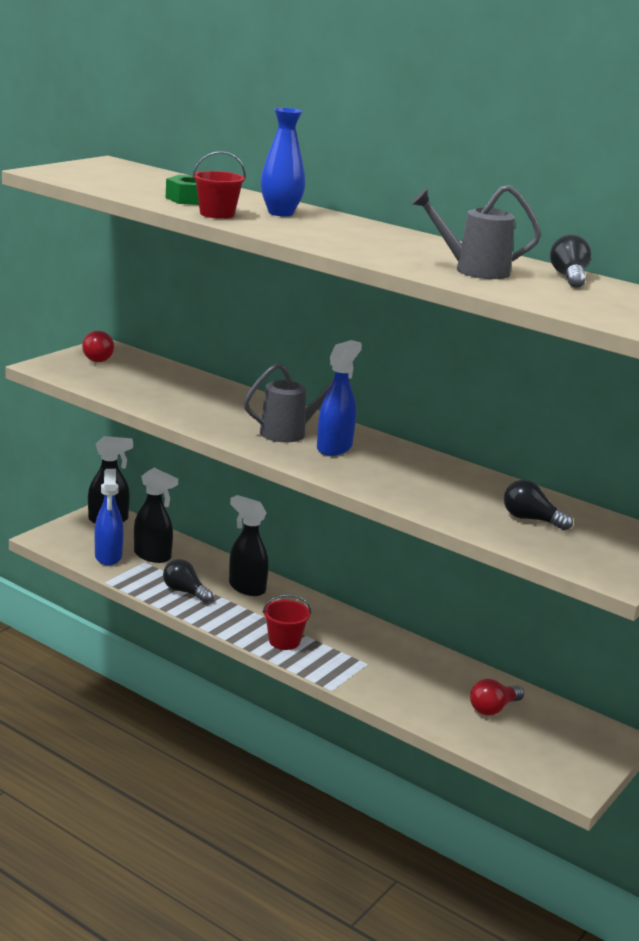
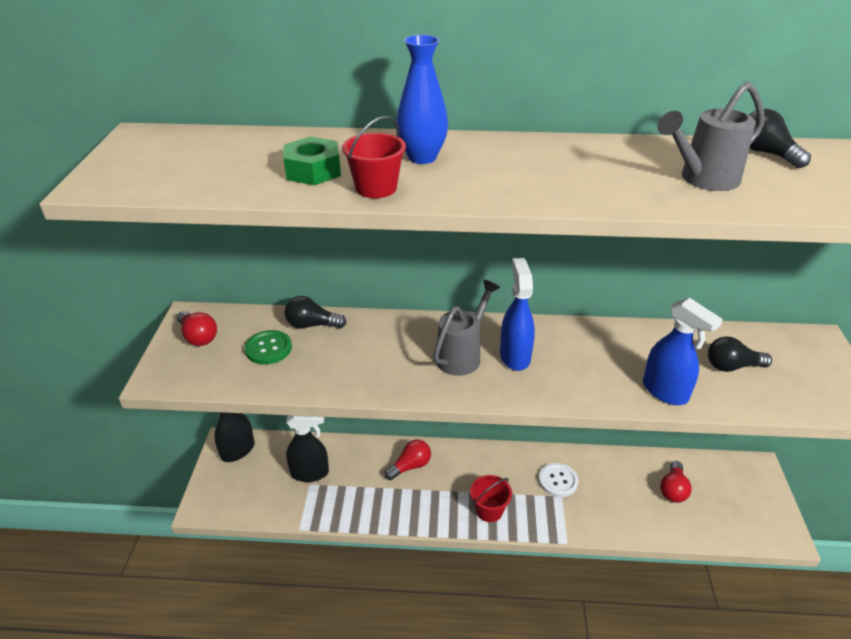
camera: 30 degrees left, 15 degrees up
blue spray bottle [95,469,123,566] -> blue spray bottle moved to [643,298,723,405]
black light bulb [163,559,213,603] -> black light bulb moved to [285,296,346,329]
black spray bottle [229,495,269,596] -> red light bulb [384,439,431,480]
none -> green button [245,330,292,364]
none -> white button [539,463,578,497]

